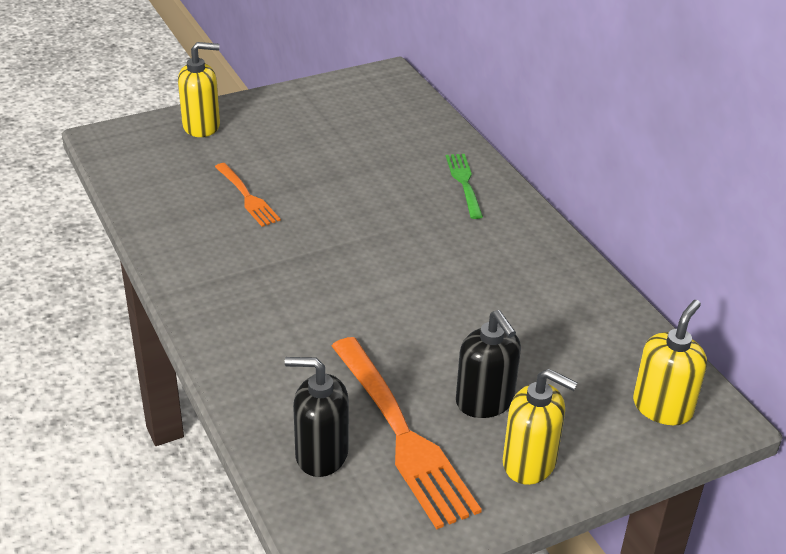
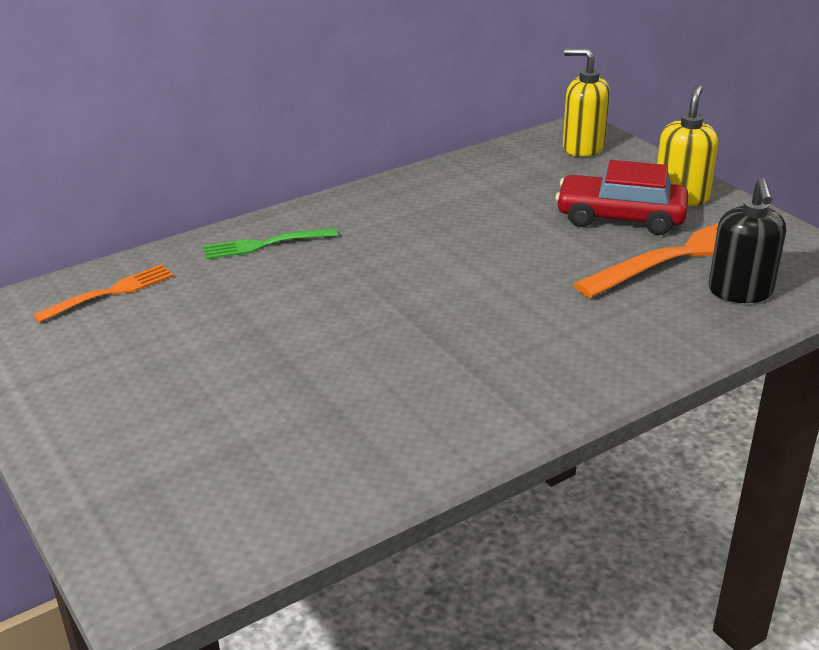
camera: 95 degrees left, 5 degrees down
yellow soap dispenser [178,42,220,137] -> none
orange fork [215,163,281,227] -> orange fork moved to [33,265,174,323]
black soap dispenser [456,310,521,418] -> red car [556,160,689,235]

